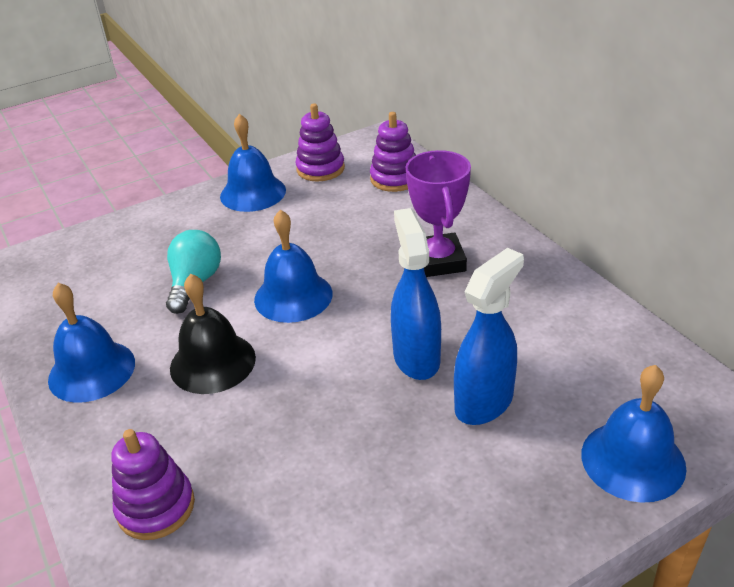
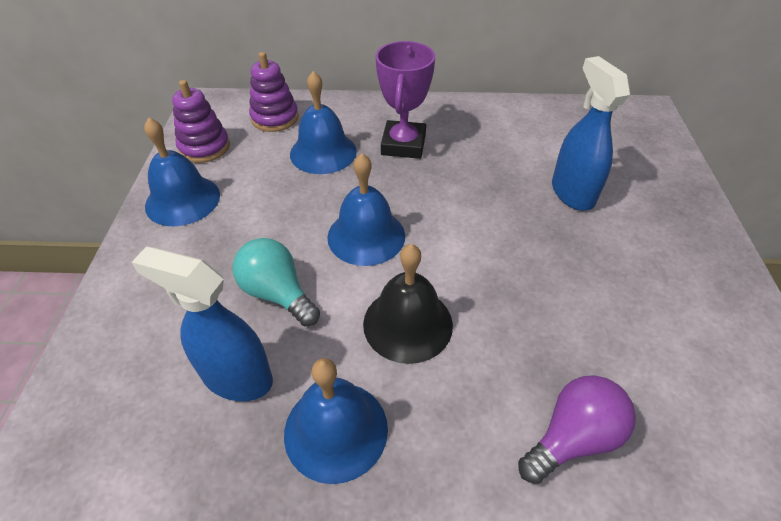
camera: 60 degrees left, 10 degrees up
purple stacking toy [111,429,195,540] -> purple light bulb [518,375,636,484]
blue spray bottle [391,208,441,380] -> blue spray bottle moved to [131,247,273,401]
purple trophy [406,150,471,277] -> purple trophy turned 75 degrees clockwise [376,41,435,159]
blue bell [581,365,686,503] -> blue bell moved to [290,71,357,174]

